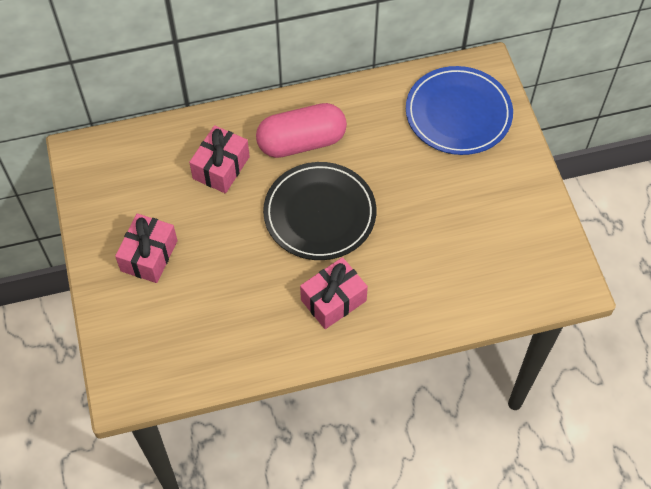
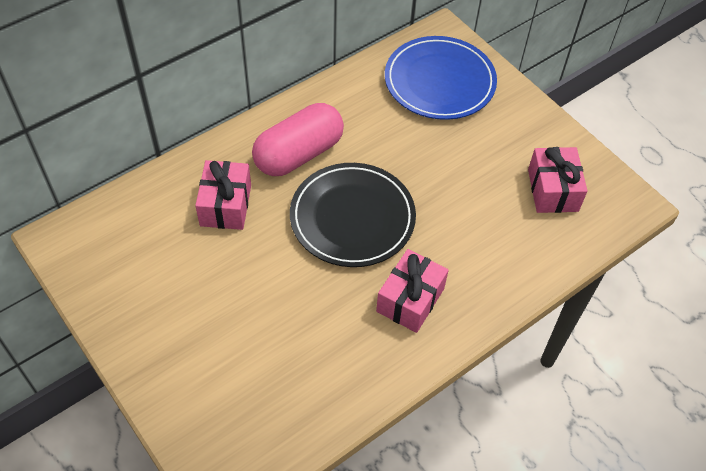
camera: 25 degrees left, 5 degrees down
pink gift [115,213,177,283] -> pink gift moved to [528,147,587,213]

